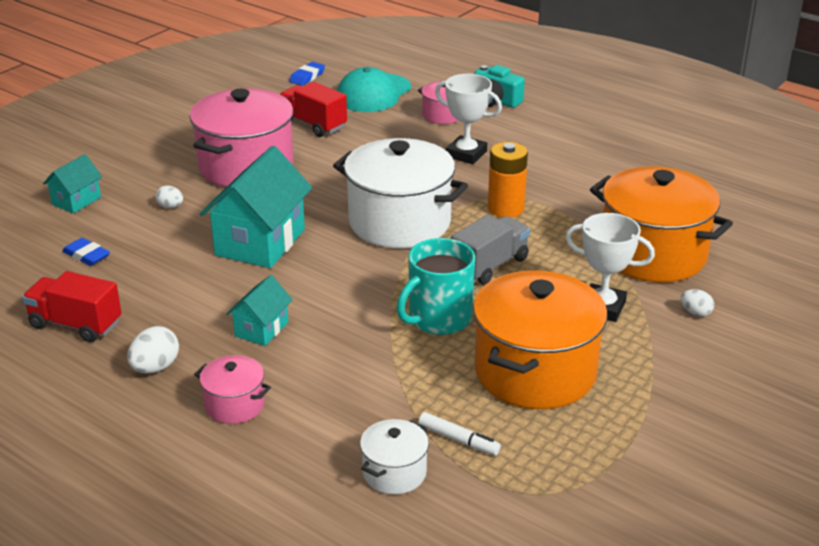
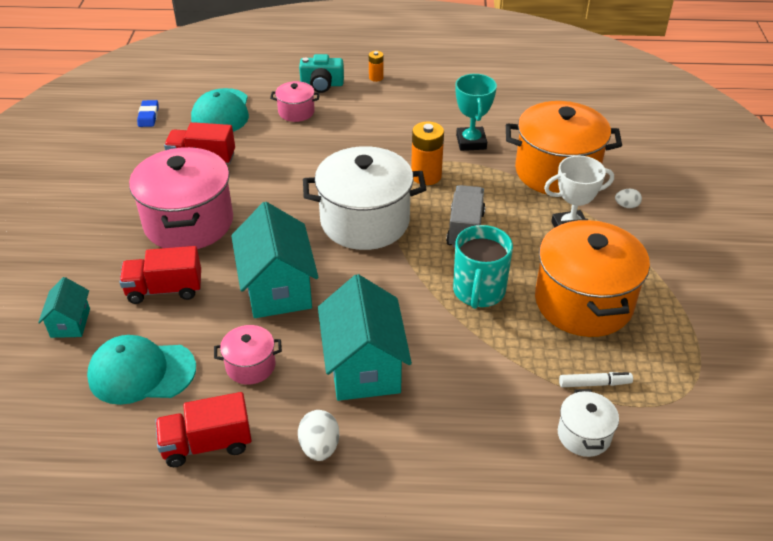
camera: 35 degrees left, 10 degrees up
blue eraser [62,238,110,266] -> turquoise cap [87,335,196,405]
white egg [156,185,183,208] -> red truck [119,246,201,304]
pink pot [194,355,271,424] -> pink pot moved to [214,325,282,385]
turquoise house [226,275,293,346] -> turquoise house [318,274,412,401], size x1.92
white trophy [435,74,502,164] -> none
none -> orange battery [369,51,383,82]
none -> turquoise trophy [455,74,497,151]

